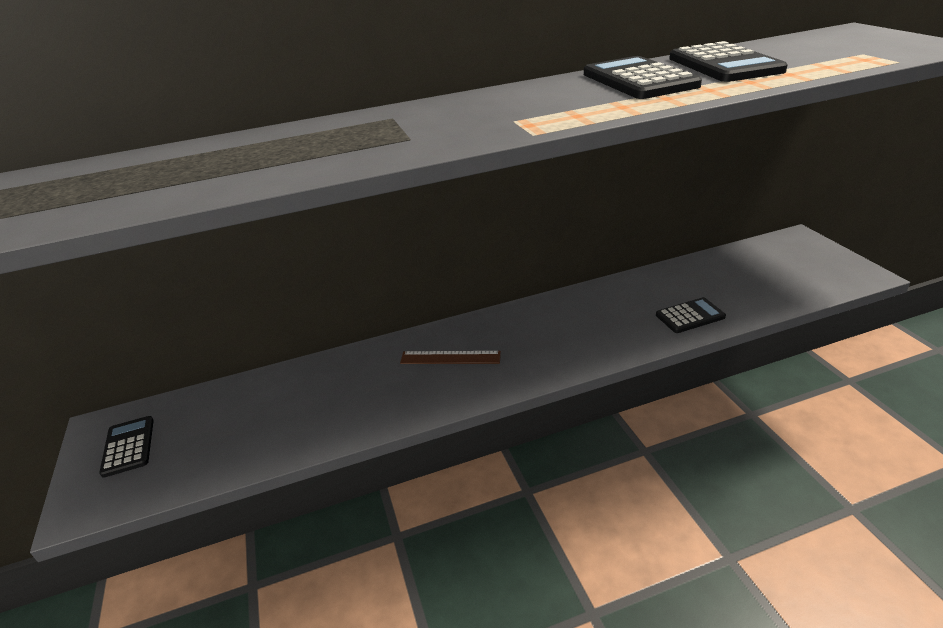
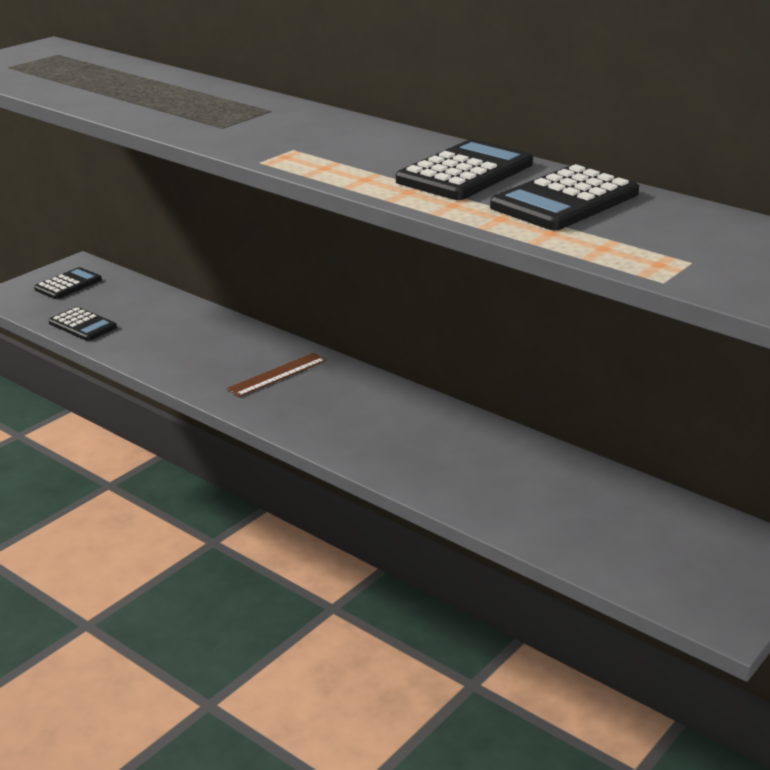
camera: 55 degrees right, 5 degrees down
brown ruler [400,351,501,364] -> brown ruler turned 75 degrees clockwise [227,353,326,397]
black calculator [656,297,726,333] -> black calculator moved to [48,307,117,341]

